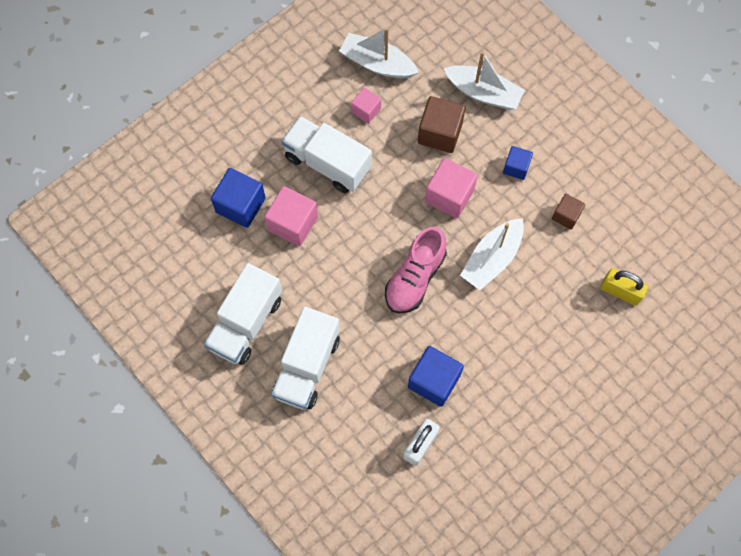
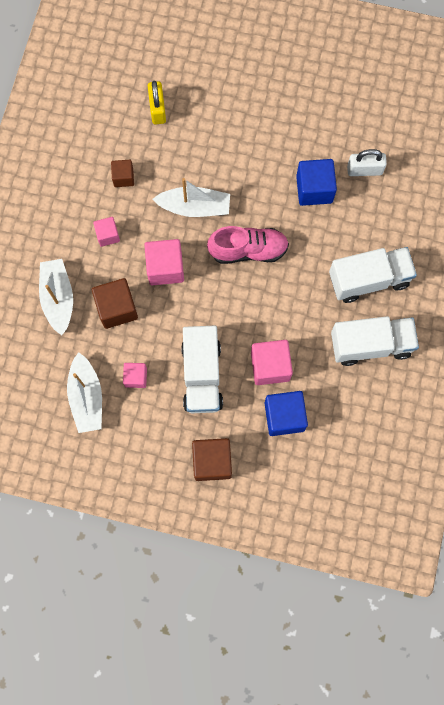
camera: 125 degrees left, 5 degrees up
blue cube [503,146,533,180] -> pink cube [93,217,120,247]
none -> brown cube [192,438,232,481]

